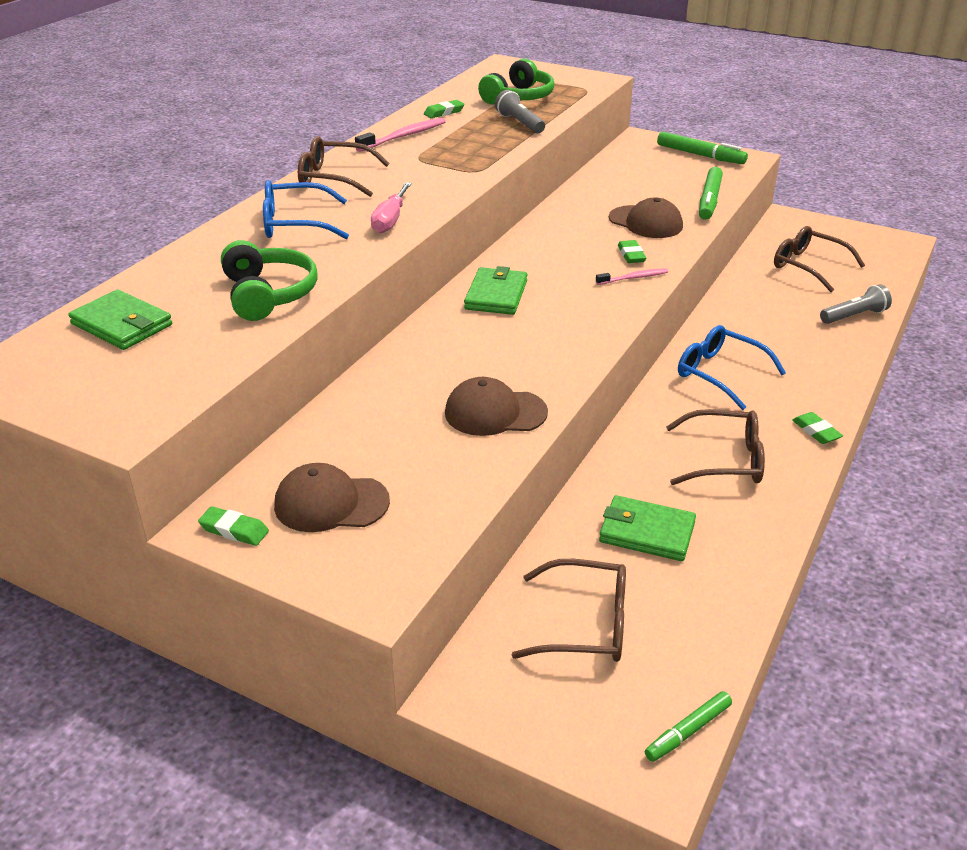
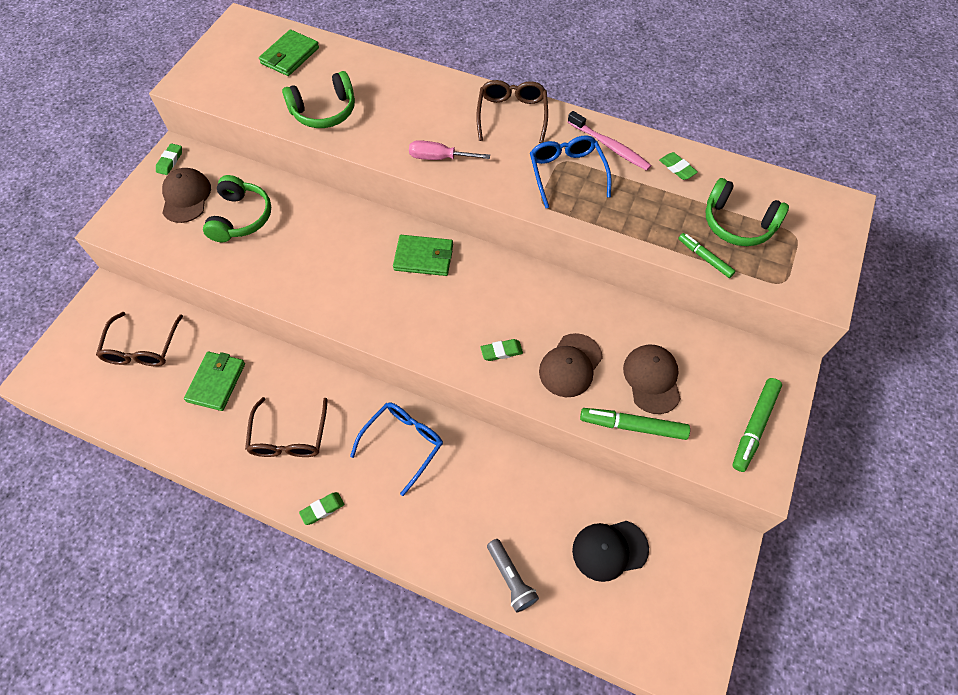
camera: 85 degrees right, 25 degrees up
blue glasses [263,180,349,239] -> blue glasses moved to [530,135,611,208]
brown cap [445,377,548,436] -> brown cap moved to [623,345,681,414]
grey flashlight [495,90,545,133] -> none
pink toothbrush [596,268,668,285] -> none
green marker [645,691,732,762] -> green marker moved to [678,233,735,278]
brown glasses [774,226,865,292] -> black cap [572,521,649,582]
none -> green headphones [203,175,271,242]

